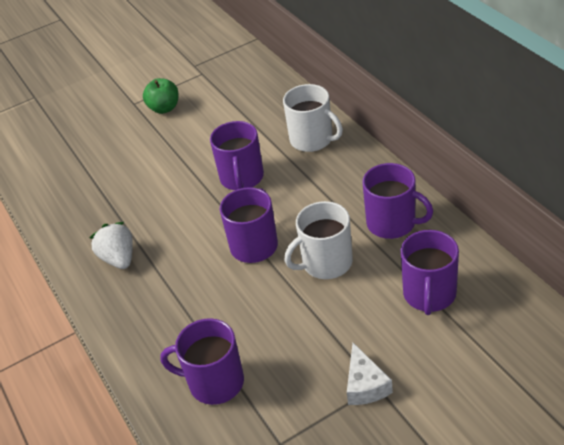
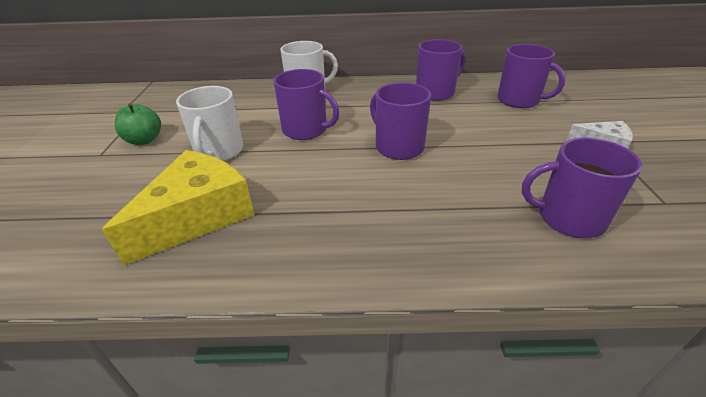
camera: 65 degrees left, 5 degrees down
white strawberry [89,222,133,269] -> none
purple mug [160,318,244,405] -> purple mug turned 60 degrees clockwise [522,138,642,238]
white mug [284,201,353,279] -> white mug moved to [176,86,244,161]
none -> yellow cheese [102,150,255,265]

